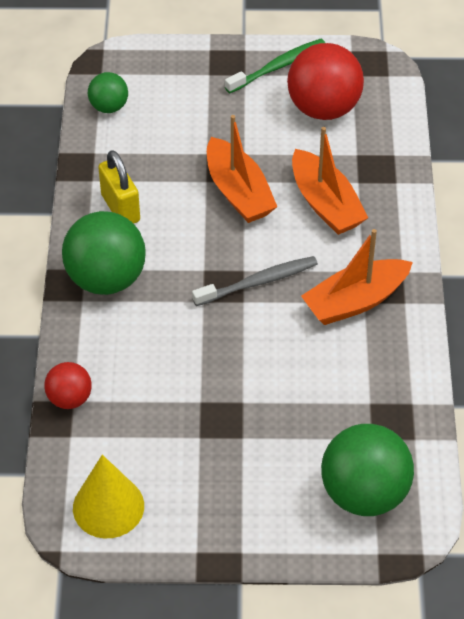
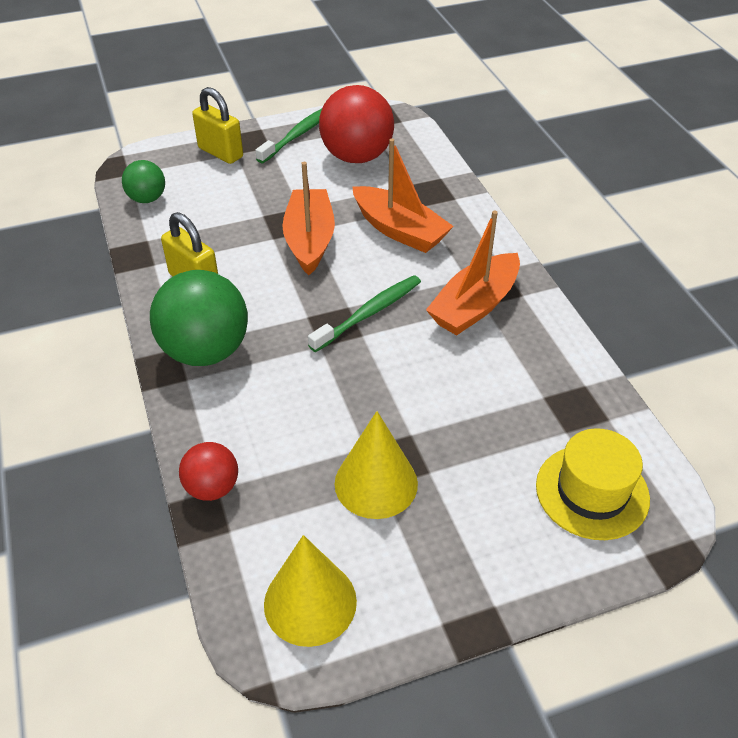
camera: 20 degrees left, 5 degrees down
grey toothbrush [192,256,318,306] -> green toothbrush [308,275,421,352]
orange boat [207,115,277,223] -> orange boat turned 135 degrees counterclockwise [282,162,335,275]
green ball [321,424,414,516] -> yellow hat [536,428,650,540]
none -> yellow padlock [192,87,243,164]
none -> yellow cone [335,411,418,519]

